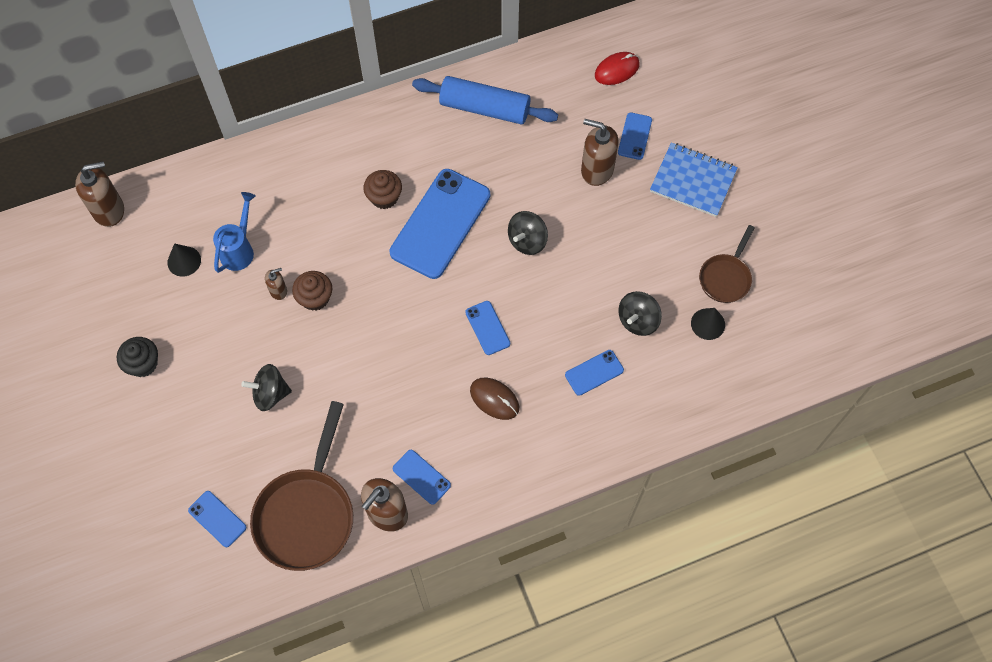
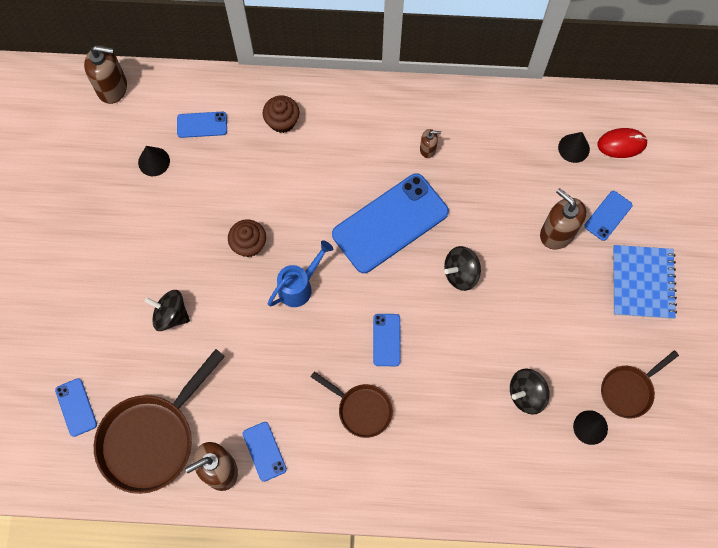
camera: 25 degrees right, 5 degrees up
black cupcake [117,337,158,377] -> none
blue watering can [213,192,256,273] -> blue watering can moved to [268,241,333,307]
brown soap dispenser [265,268,287,300] -> brown soap dispenser moved to [420,129,441,158]
brown cupcake [363,170,402,209] -> brown cupcake moved to [263,96,299,133]
blue rolling pin [412,76,558,124] -> none
brown mouse [470,378,519,420] -> brown pan [311,371,393,438]
blue phone [565,350,624,396] -> blue phone moved to [177,111,227,138]
blue notebook [650,142,738,217] -> blue notebook turned 45 degrees clockwise [613,245,677,319]
none -> black cone [558,132,590,163]

